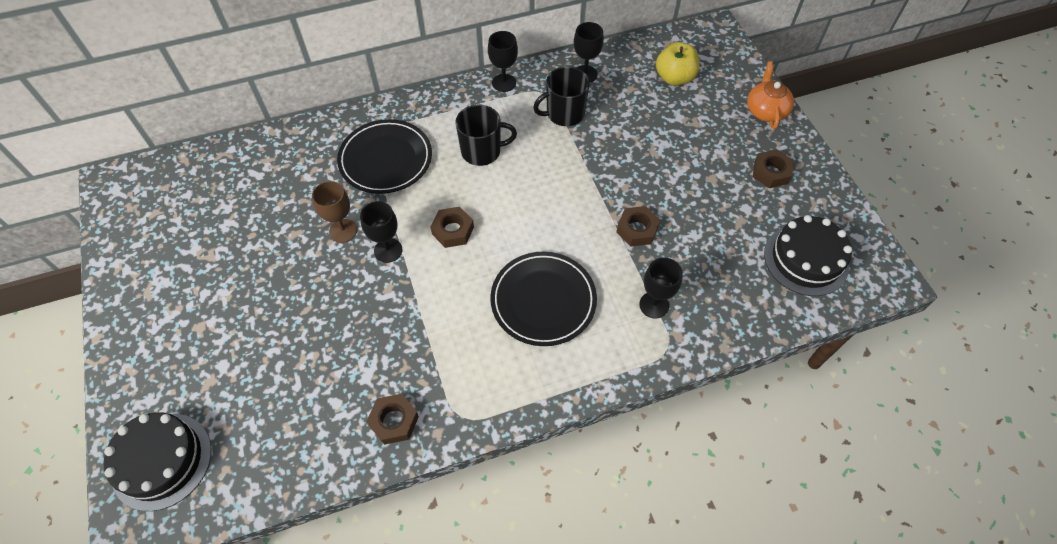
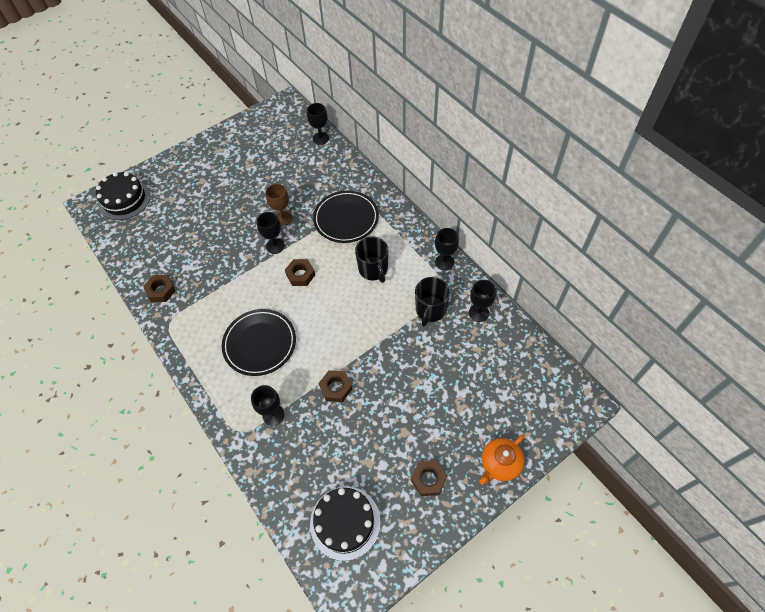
camera: 75 degrees right, 0 degrees up
black mug [533,67,590,126] -> black mug turned 120 degrees counterclockwise [415,277,450,326]
yellow apple [656,42,699,86] -> none
orange teapot [747,61,794,129] -> orange teapot turned 150 degrees clockwise [480,434,525,484]
none -> black goblet [307,103,329,145]

